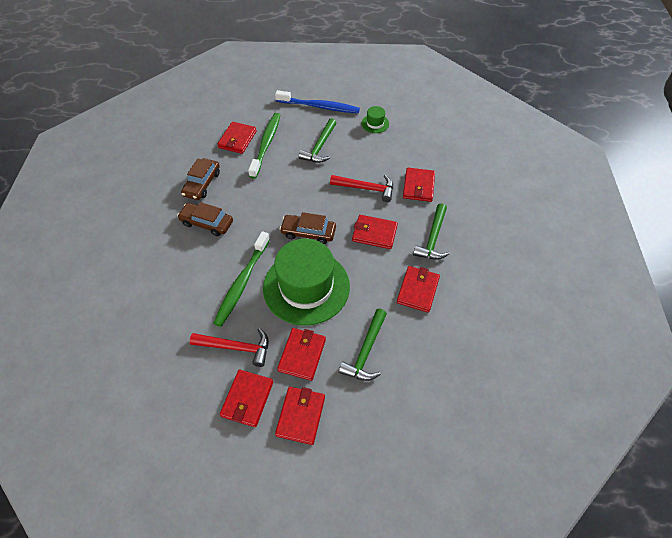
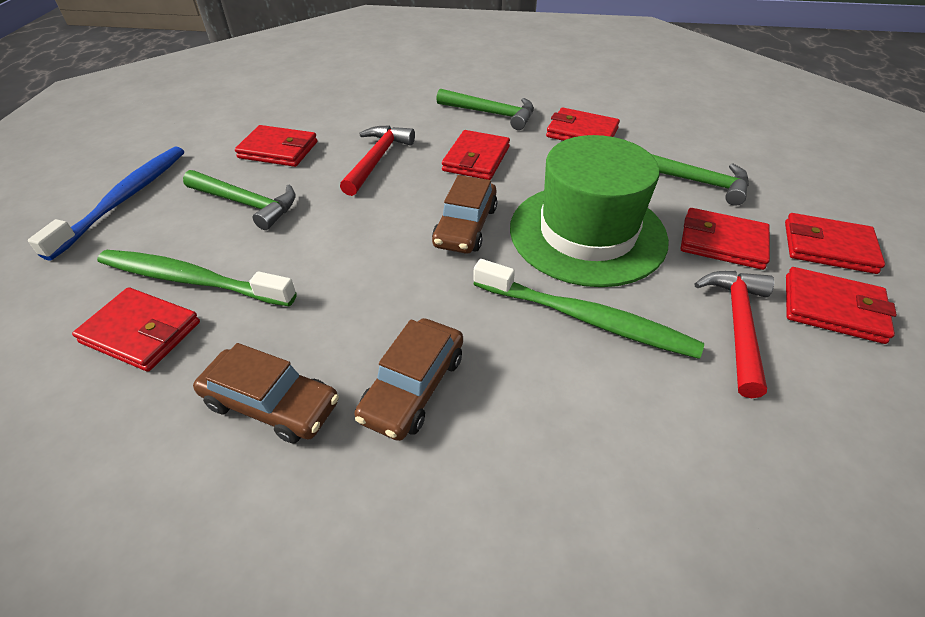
camera: 85 degrees left, 10 degrees down
green hat [361,106,389,133] -> none
red wallet [403,168,435,202] -> red wallet moved to [235,125,317,167]

